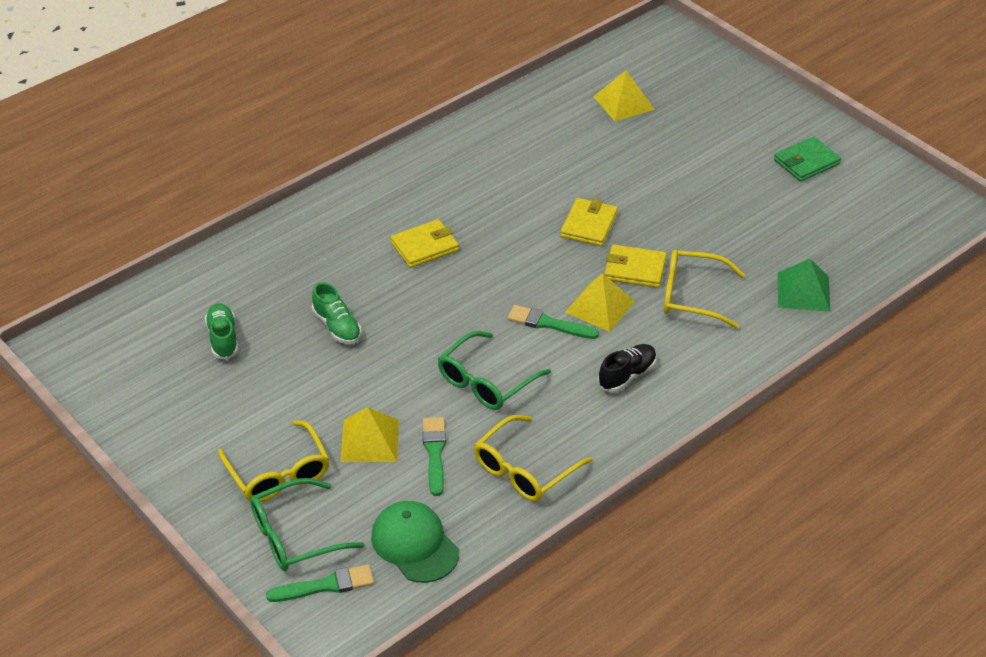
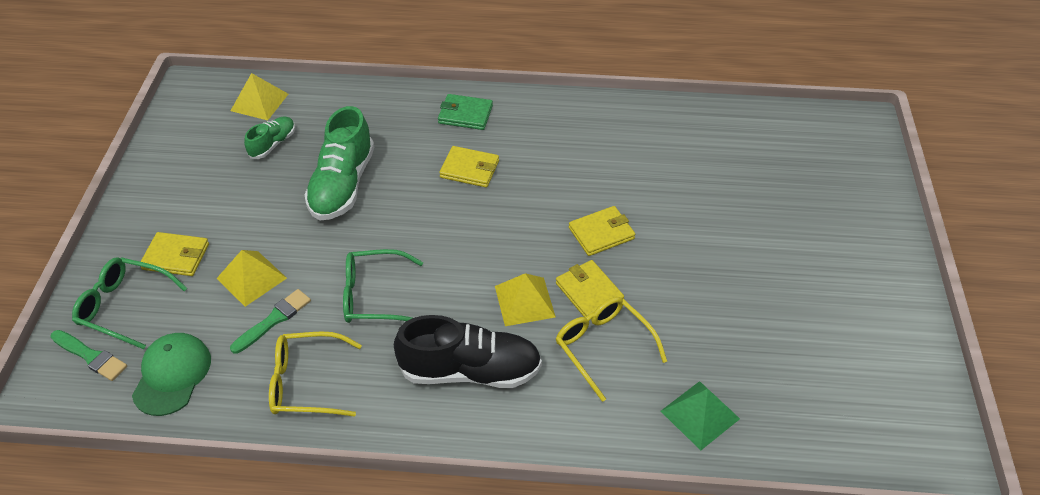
camera: 45 degrees right, 5 degrees up
yellow glasses [218,420,330,502] -> yellow wallet [141,232,209,276]
green shoe [312,282,361,344] -> green shoe [304,106,374,220], size x1.88
green brush [508,305,599,339] -> none
yellow pyramid [593,71,655,121] -> yellow pyramid moved to [231,73,288,120]
black shoe [598,344,657,392] -> black shoe [394,315,542,388], size x1.88
green wallet [774,136,841,182] -> green wallet moved to [438,94,493,130]

